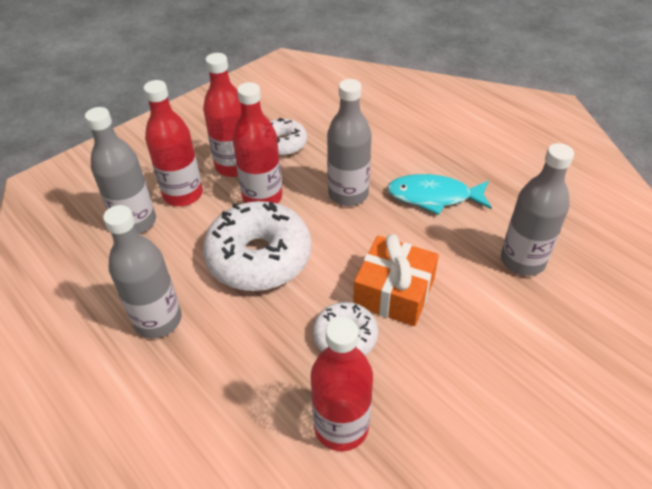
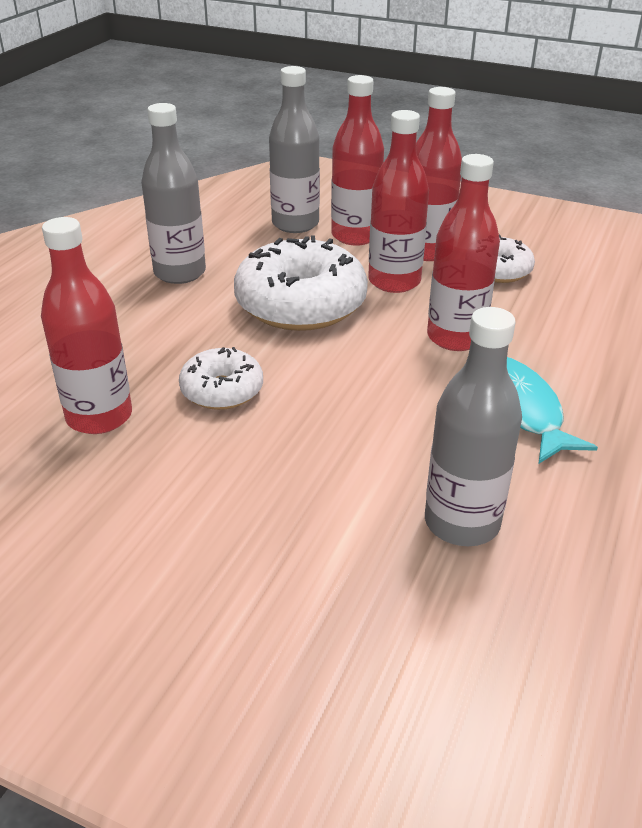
camera: 65 degrees right, 10 degrees down
grey bottle [327,79,371,206] -> red bottle [427,154,500,351]
orange gift [353,234,439,326] -> none

